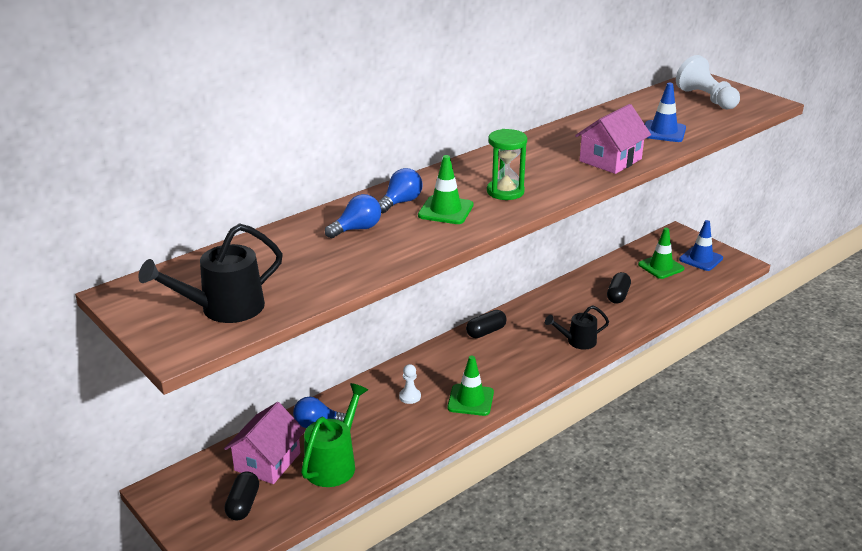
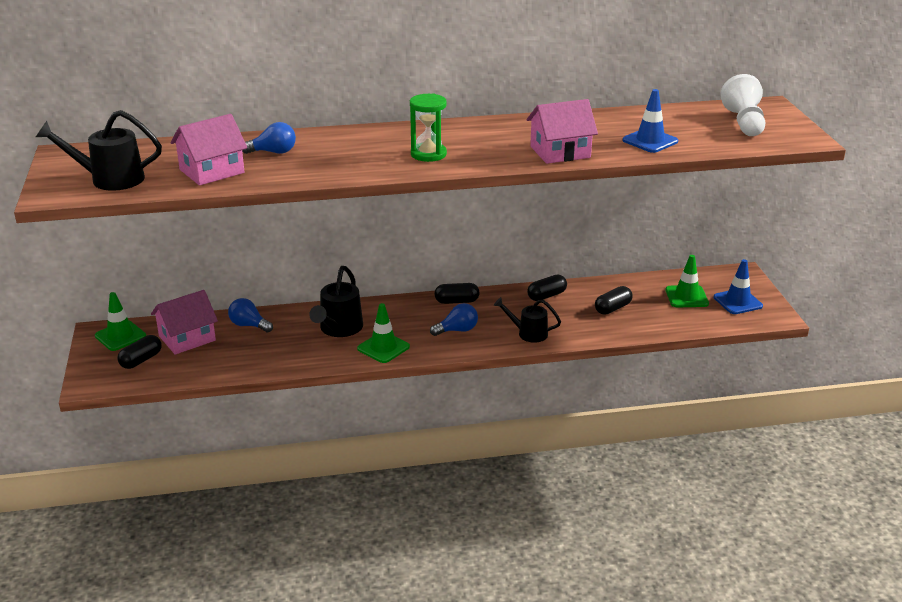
camera: 30 degrees right, 0 degrees up
green watering can [301,383,368,487] -> none
blue light bulb [379,168,423,213] -> blue light bulb moved to [430,303,478,336]
white pawn [399,364,421,404] -> black watering can [309,266,363,337]
green traffic cone [418,155,473,224] -> green traffic cone moved to [95,292,146,351]
none -> pink house [170,114,247,185]
none -> black capsule [527,275,567,301]

